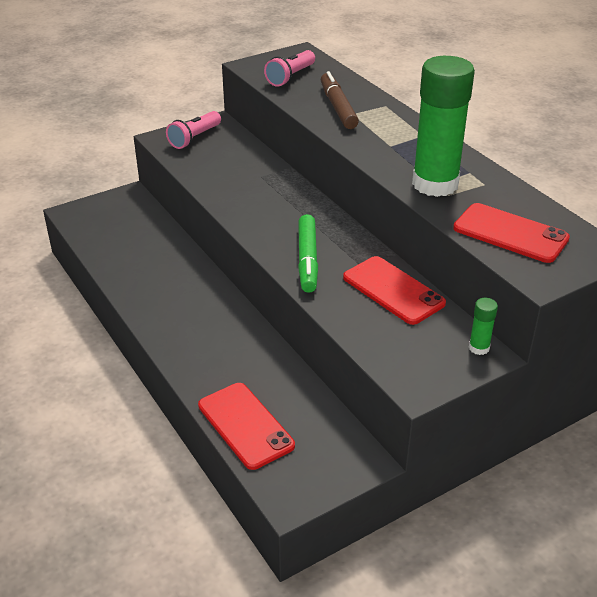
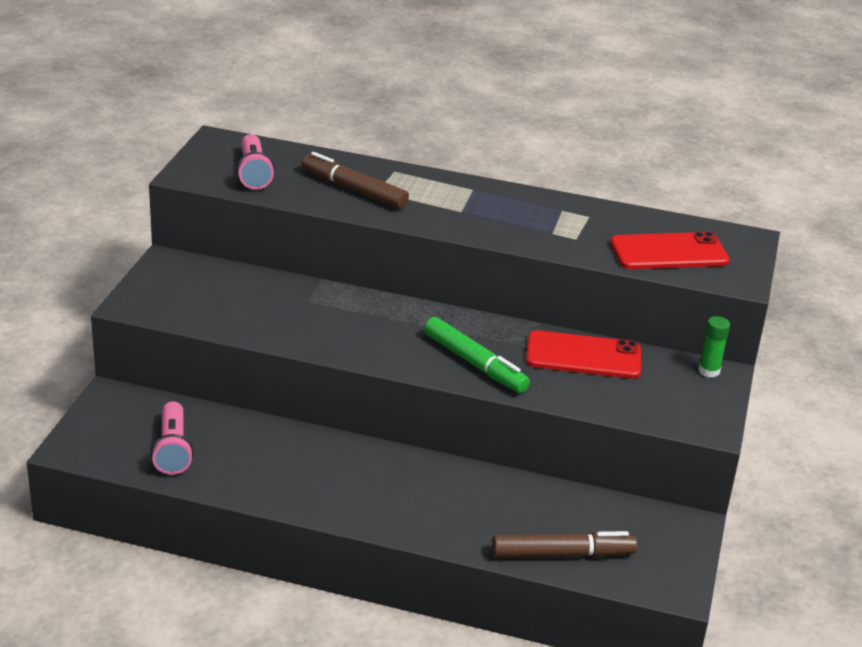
camera: 45 degrees left, 5 degrees down
pink flashlight [166,111,221,149] -> pink flashlight moved to [151,401,194,475]
red phone [198,383,295,470] -> brown marker [492,531,637,558]
green glue stick [412,56,475,197] -> none

